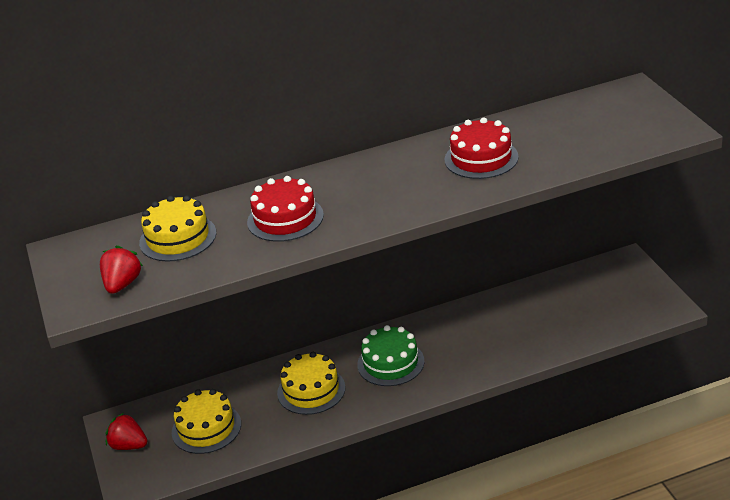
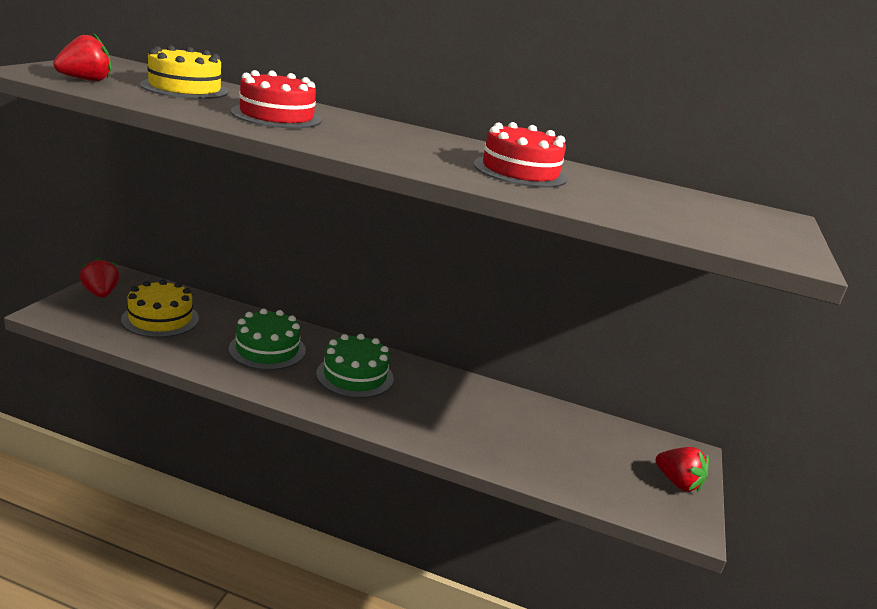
camera: 30 degrees right, 10 degrees down
yellow cake [277,352,345,415] -> green cake [229,309,306,370]
none -> red strawberry [656,447,709,492]

